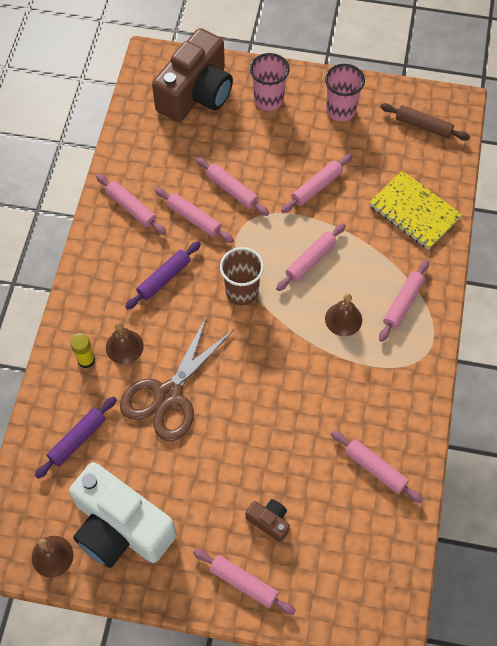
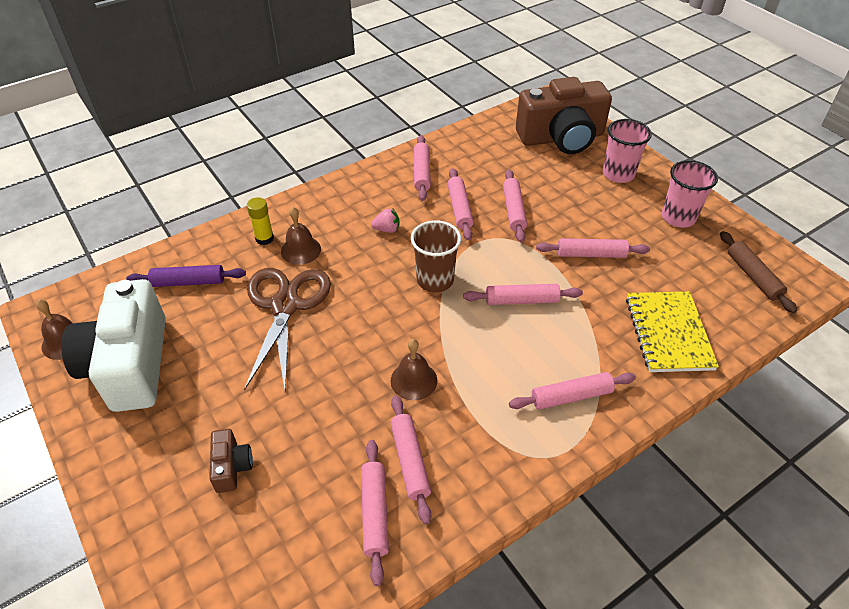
camera: 45 degrees right, 15 degrees down
brown scissors [120,316,233,441] -> brown scissors turned 105 degrees clockwise [244,268,331,391]
purple rolling pin [125,241,201,309] -> pink strawberry [371,208,399,233]
pink rolling pin [193,549,296,615] -> pink rolling pin moved to [390,395,431,524]
brown bell [325,294,362,336] -> brown bell moved to [390,339,437,400]

